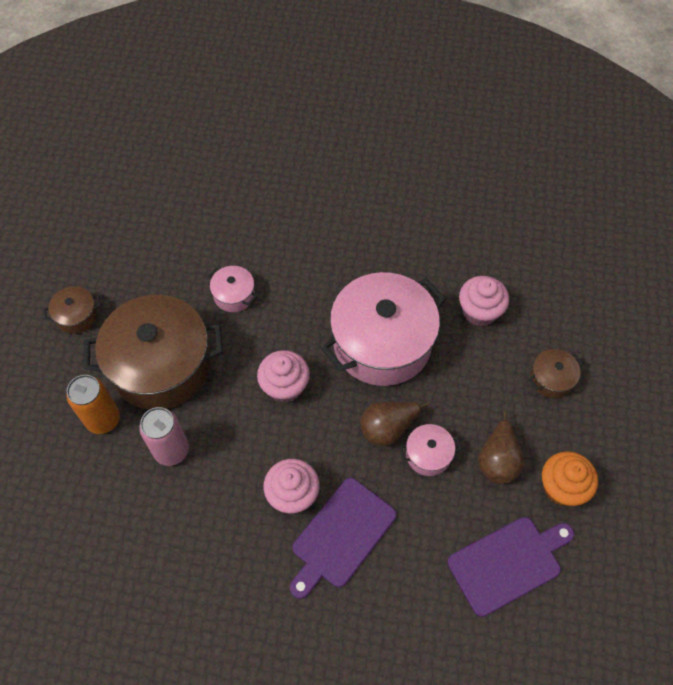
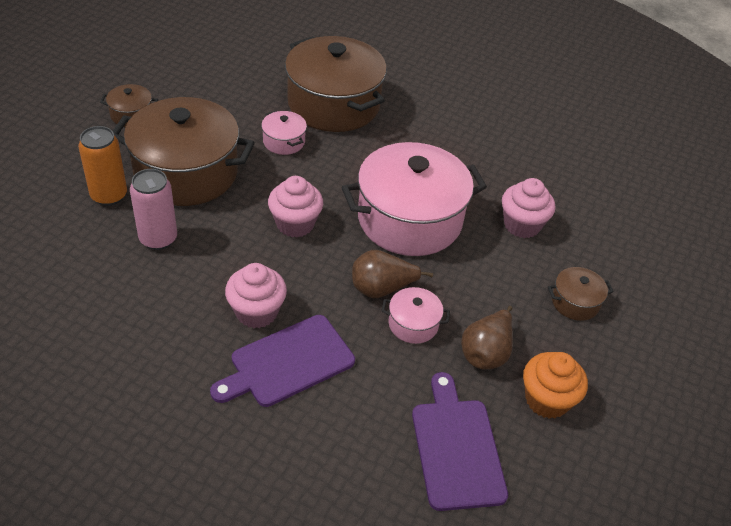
camera: 15 degrees right, 15 degrees down
purple cutting board [447,517,574,617] -> purple cutting board turned 90 degrees counterclockwise [412,372,508,511]
none -> brown pot [285,36,387,132]

